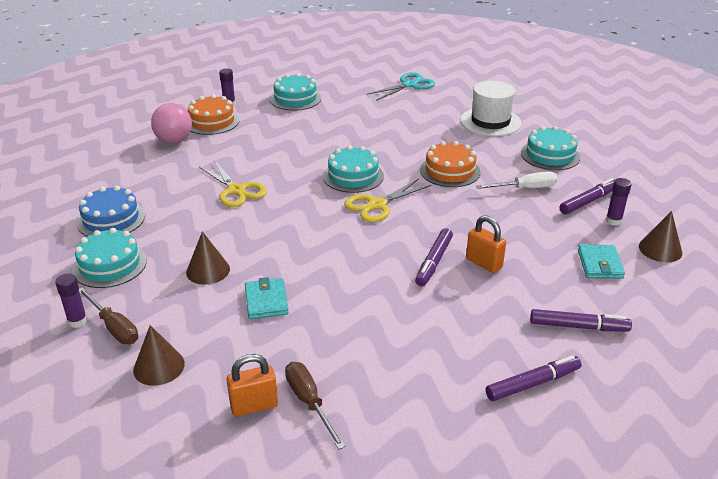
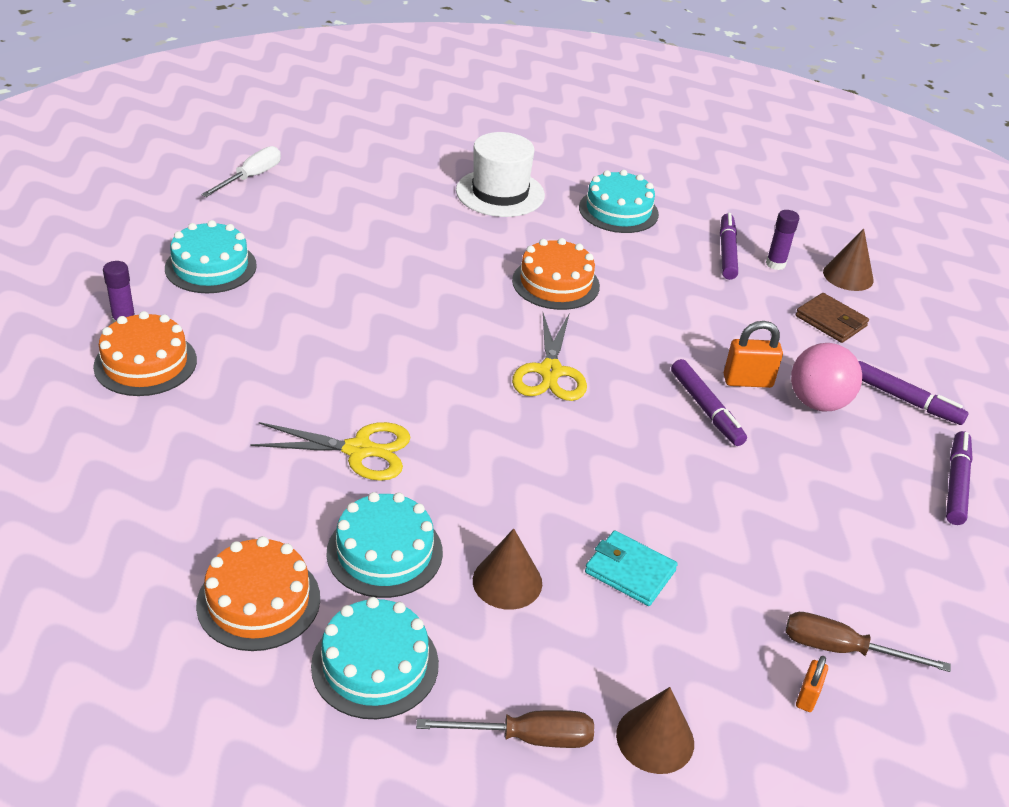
camera: 50 degrees left, 5 degrees up
purple glue stick [55,274,87,328] -> none
blue cake [77,185,145,237] -> orange cake [196,536,320,651]
pink ball [151,103,192,143] -> pink ball moved to [791,343,862,411]
orange padlock [226,354,278,416] -> orange padlock [796,656,828,712], size x0.60
turquoise cake [323,145,384,193] -> turquoise cake moved to [326,492,443,598]
turquoise scissors [367,72,435,101] -> none
white screwdriver [476,171,557,189] -> white screwdriver moved to [201,146,281,197]
purple marker [530,309,632,332] -> purple marker turned 75 degrees clockwise [858,361,968,425]
turquoise wallet [578,244,625,279] -> brown wallet [795,293,869,343]

